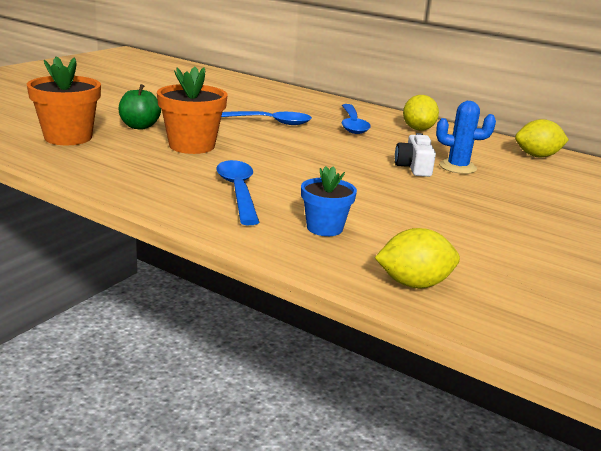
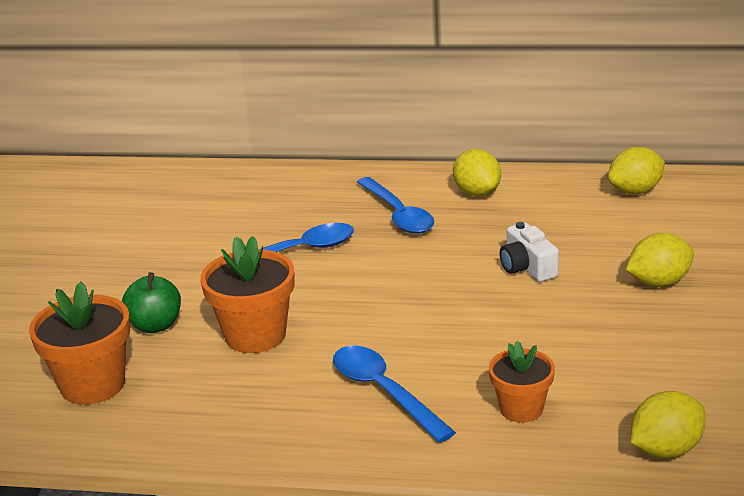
camera: 20 degrees left, 5 degrees up
blue flower pot [301,166,357,236] -> orange flower pot [489,341,555,423]
blue cactus [436,101,496,174] -> none
none -> yellow lemon [626,233,694,287]

